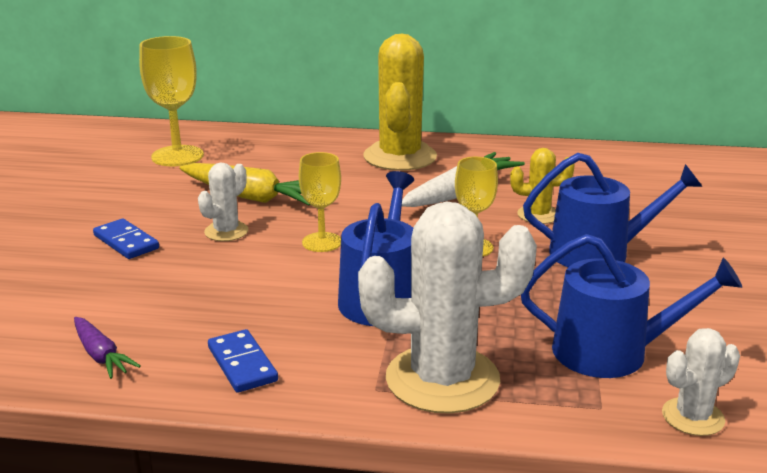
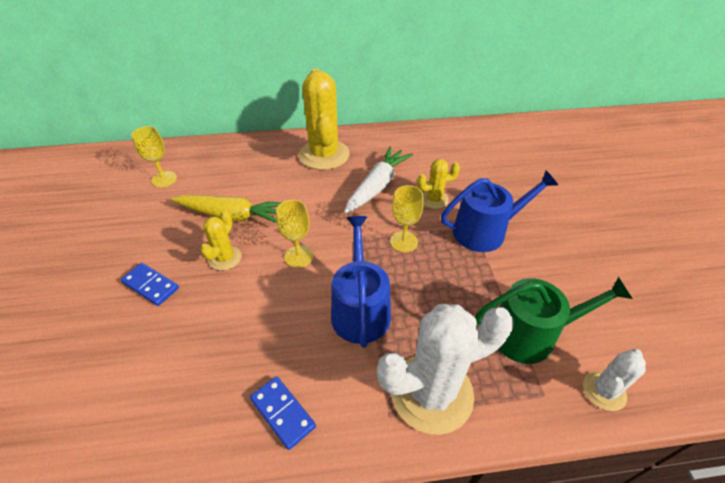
camera: 15 degrees left, 20 degrees up
purple carrot [74,317,141,379] -> none
yellow goblet [139,36,204,167] -> yellow goblet [131,126,177,187], size x0.64
white cactus [198,163,248,241] -> yellow cactus [200,210,242,270]
blue watering can [521,234,742,378] -> green watering can [475,277,633,364]

